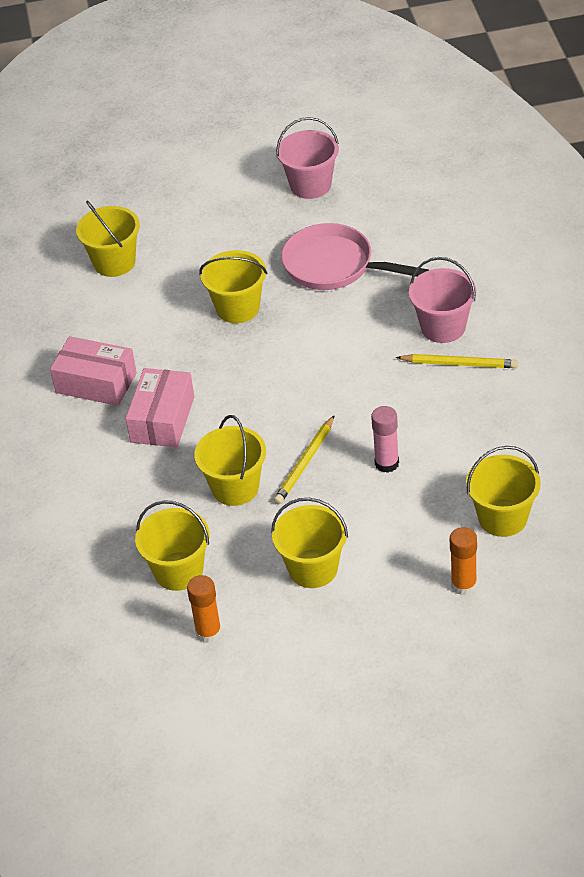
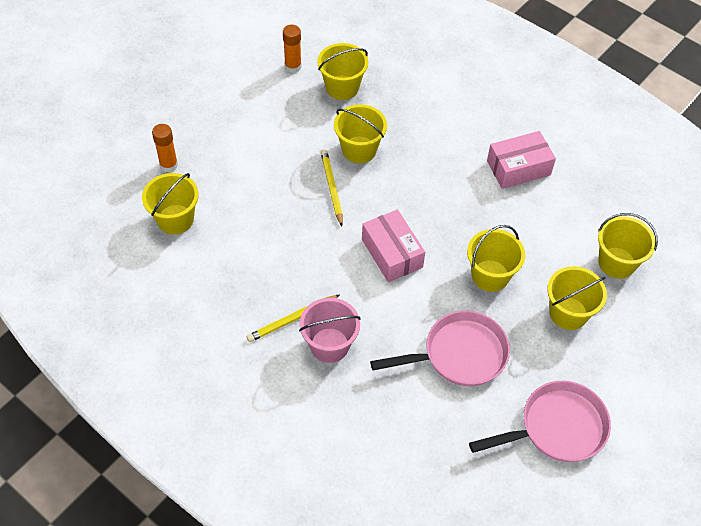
camera: 135 degrees right, 10 degrees up
pink box [126,368,194,447] -> pink box moved to [362,209,425,282]
yellow bucket [271,498,348,588] -> yellow bucket moved to [547,266,607,330]
pink bucket [276,117,339,199] -> pink pan [469,381,611,462]
pink glue stick [371,406,399,473] -> none

